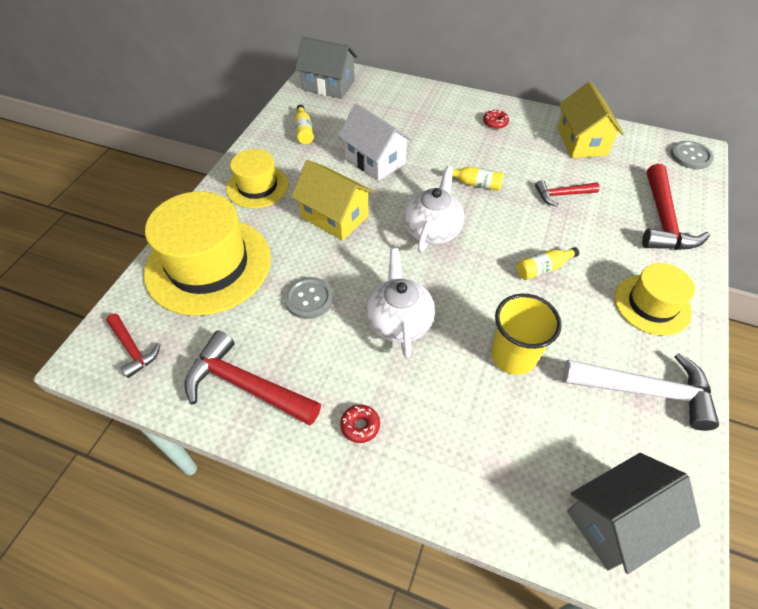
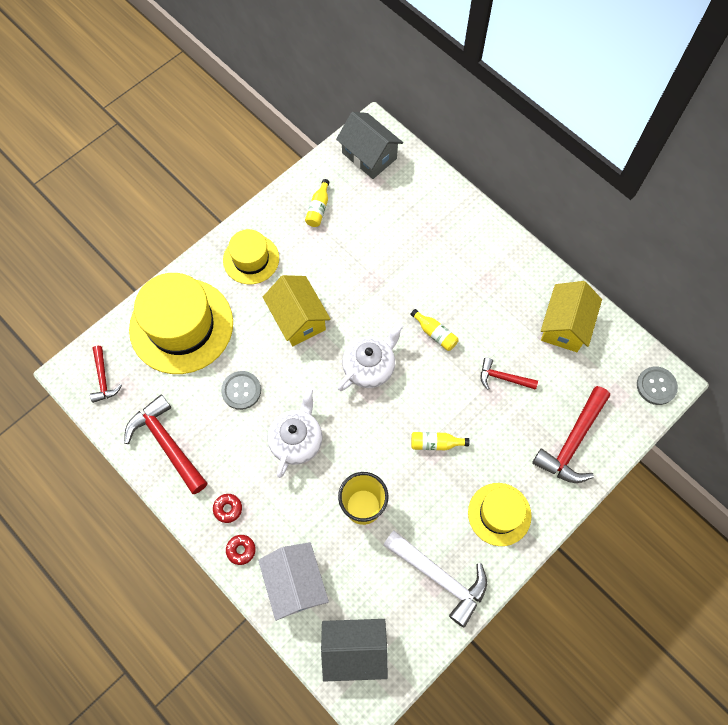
camera: 25 degrees right, 15 degrees up
white house [338,103,413,181] -> white house moved to [258,542,329,621]
red donut [483,110,509,129] -> red donut moved to [226,535,256,565]

